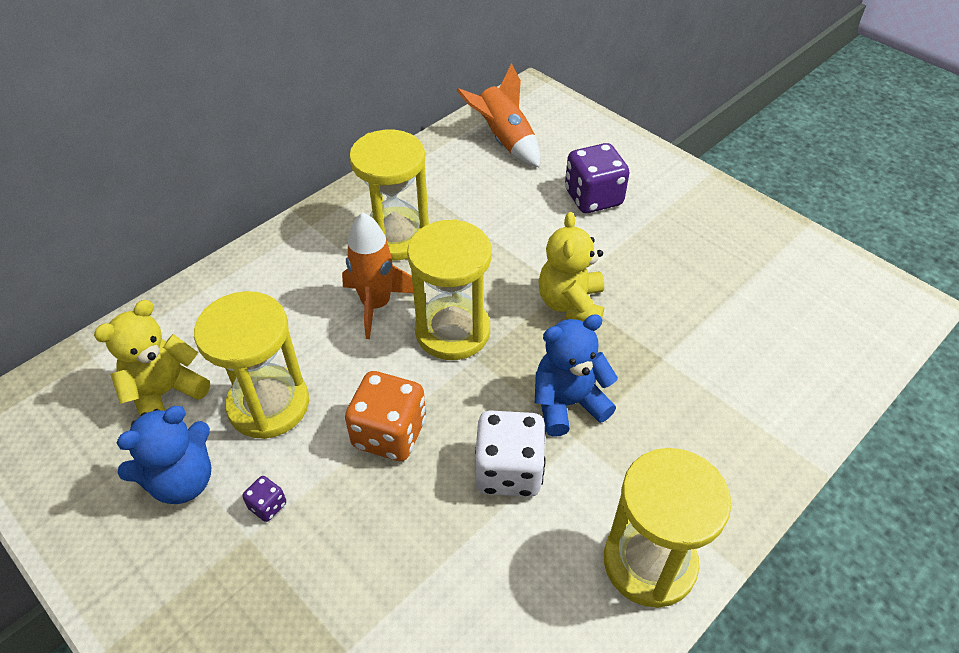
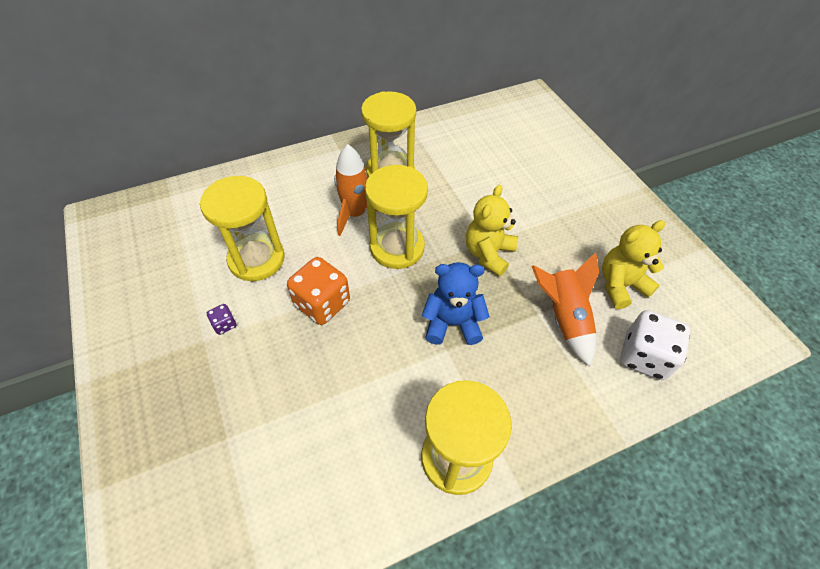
camera: 20 degrees right, 5 degrees up
yellow teddy bear [94,300,210,416] -> yellow teddy bear moved to [602,220,665,309]
blue teddy bear [116,406,211,504] -> none
orange rocket [456,64,540,168] -> orange rocket moved to [531,252,599,367]
white dice [475,410,546,497] -> white dice moved to [620,310,690,380]
purple dice [565,143,629,213] -> none

